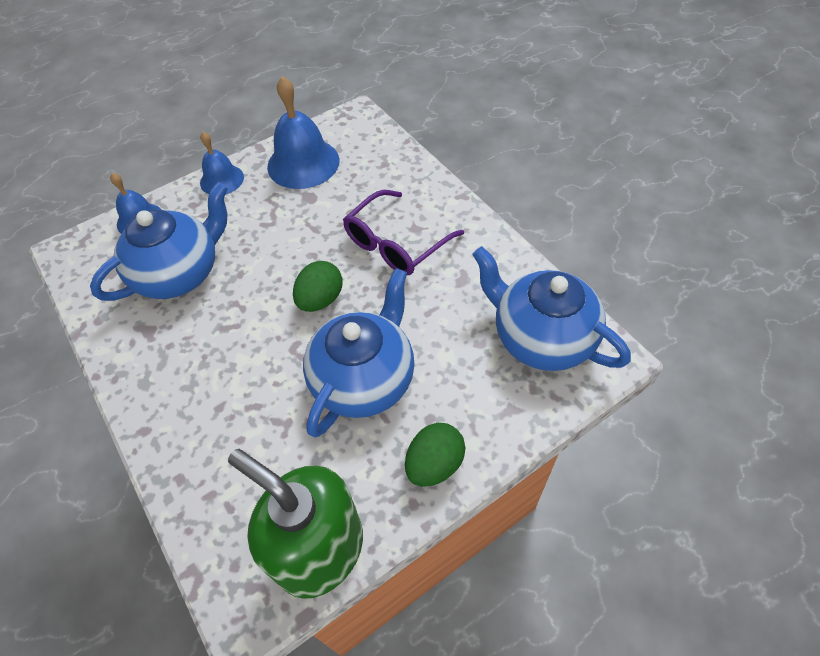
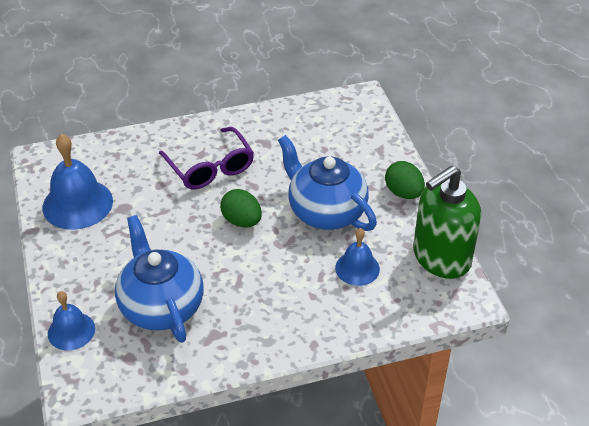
camera: 75 degrees left, 10 degrees down
blue bell [200,132,244,195] -> blue bell moved to [335,228,380,286]
blue teapot [472,246,631,371] -> none

